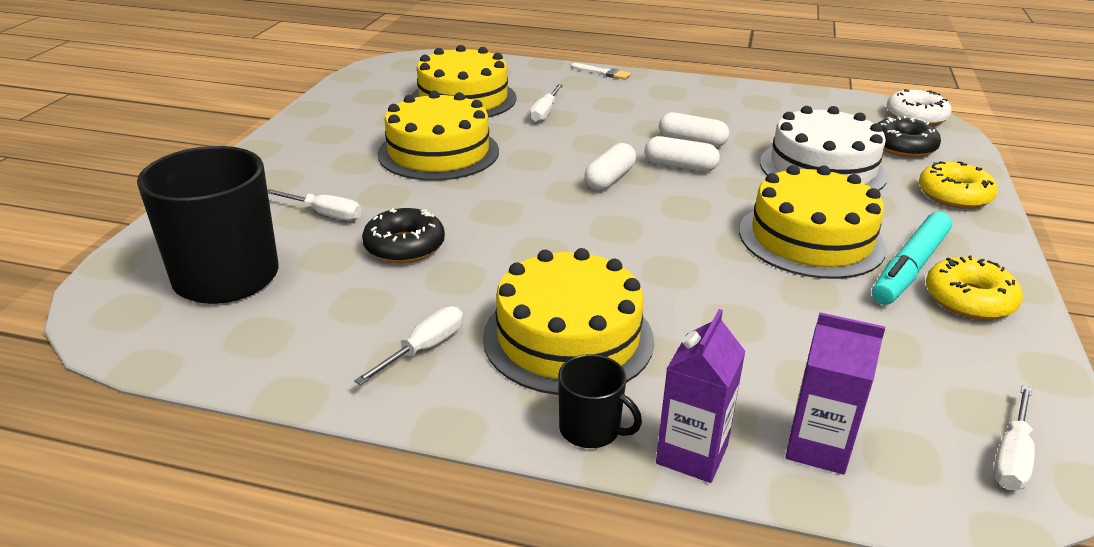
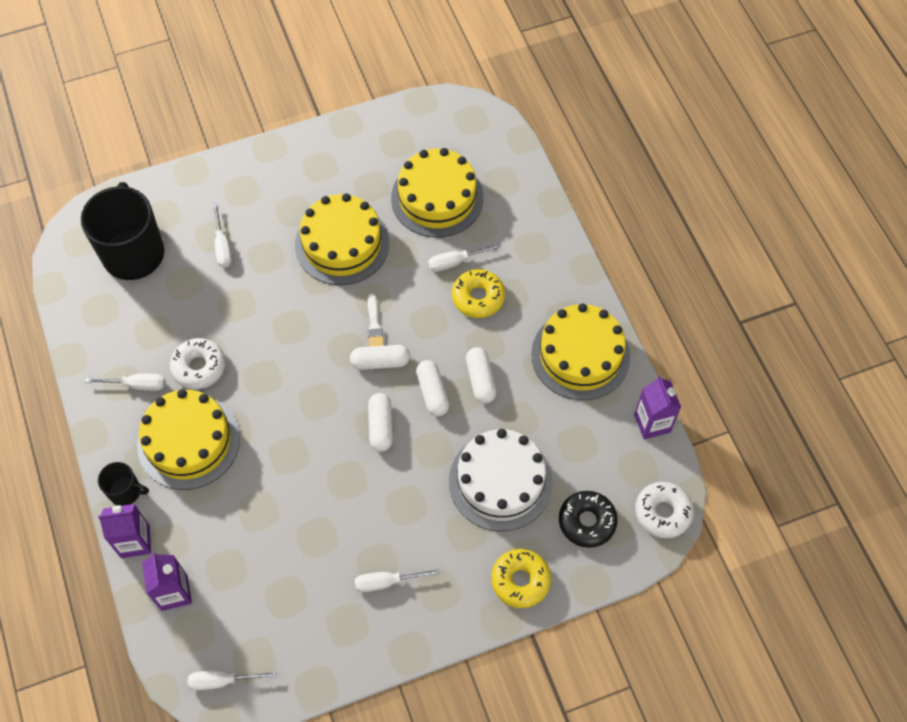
camera: 55 degrees right, 30 degrees up
black donut [362,208,445,263] -> none
black mug [558,354,642,448] -> black mug turned 75 degrees counterclockwise [98,462,149,506]
white brush [571,63,631,80] -> white brush moved to [368,293,384,347]
yellow cake [739,165,887,279] -> yellow cake moved to [531,304,630,400]
turquoise marker [872,211,952,305] -> white screwdriver [355,569,440,592]
yellow donut [926,255,1023,320] -> yellow donut moved to [452,269,505,318]
none -> white donut [170,338,226,389]
none -> white capsule [368,393,393,452]
none -> purple carton [634,376,681,439]

